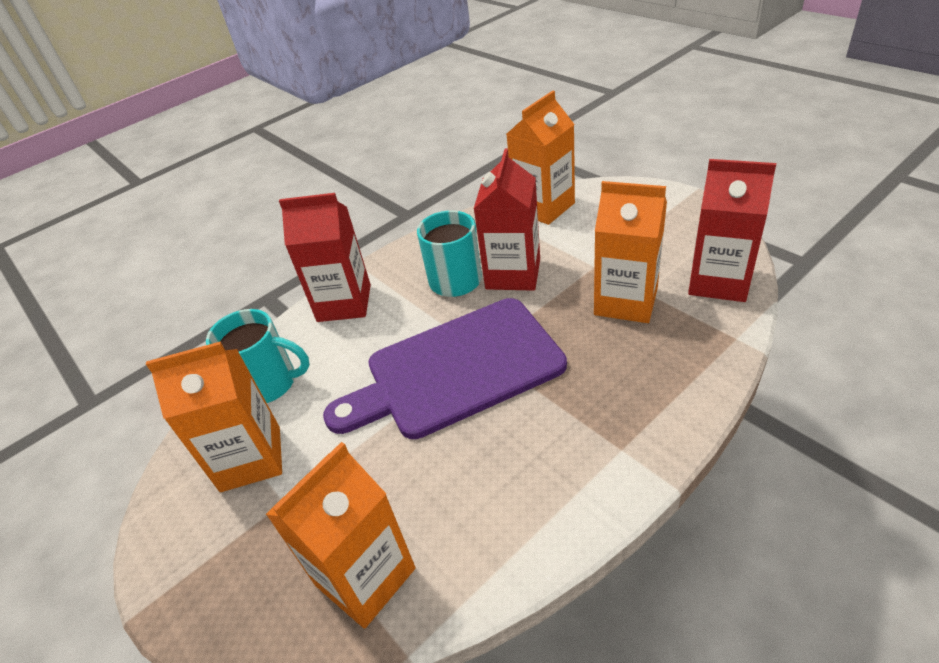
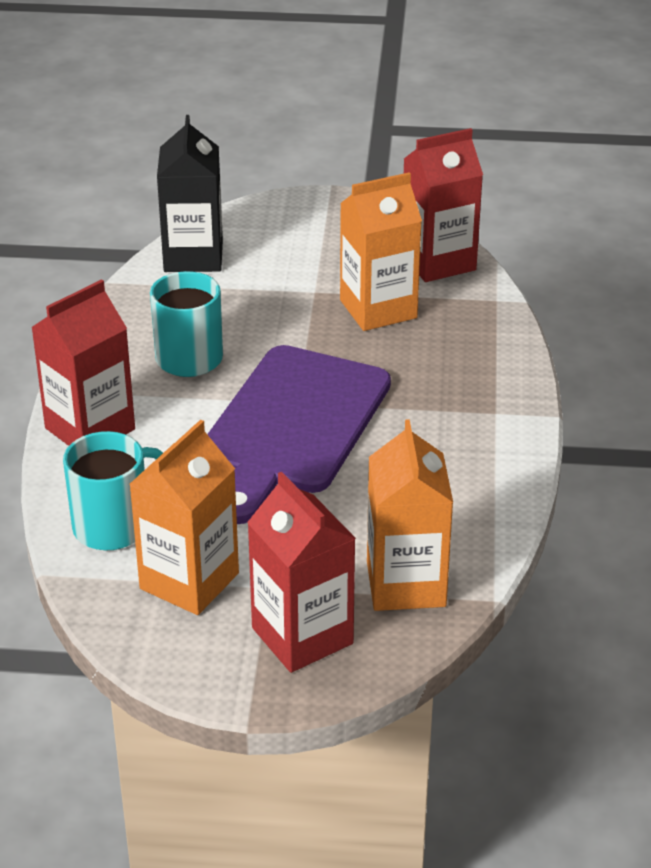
camera: 50 degrees left, 5 degrees down
red carton [474,149,540,291] -> red carton moved to [247,472,356,673]
orange carton [507,91,575,225] -> black carton [157,115,223,272]

